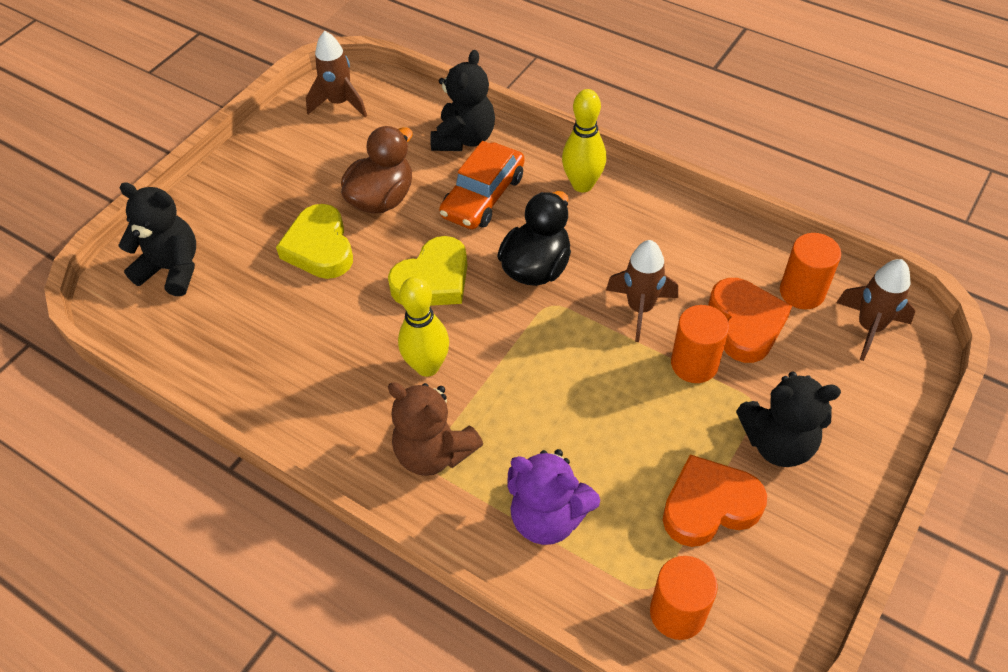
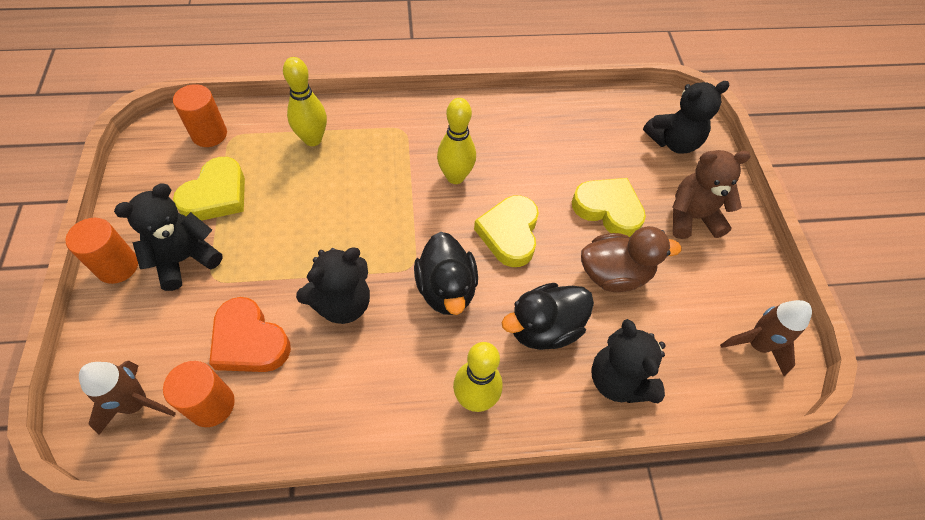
camera: 135 degrees right, 5 degrees up
brown duck [341,126,412,214] -> brown duck turned 90 degrees counterclockwise [581,226,682,292]
brown teddy bear [388,382,483,476] -> brown teddy bear moved to [672,150,751,239]
orange car [439,141,525,229] -> black duck [501,283,594,350]
purple teddy bear [508,449,600,545] -> yellow bowling pin [283,57,327,146]
brown rocket [606,240,678,342] -> black teddy bear [296,247,370,324]
orange heart [663,454,767,547] -> yellow heart [173,157,245,221]
orange cylinder [671,305,729,383] -> orange cylinder moved to [66,218,138,284]

